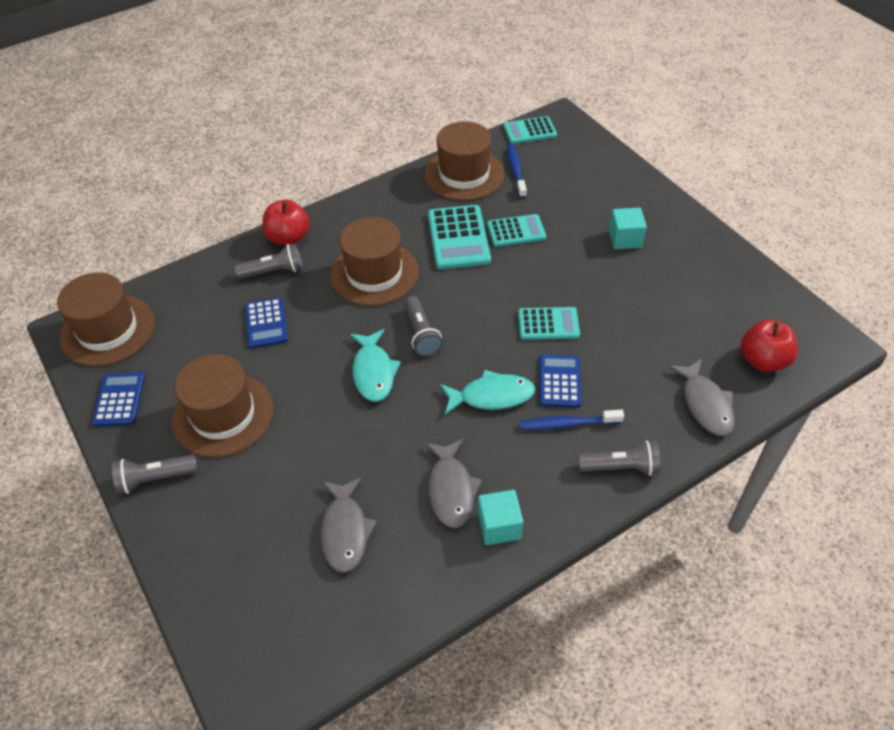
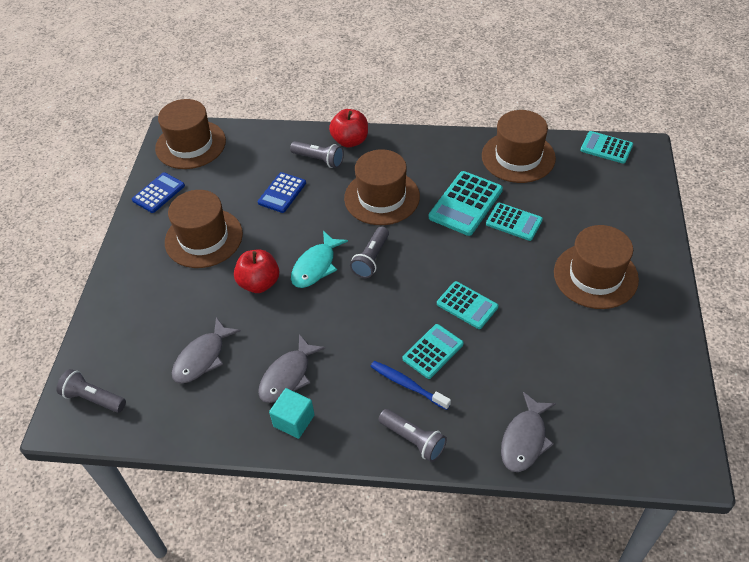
camera: 40 degrees right, 0 degrees up
grey flashlight [112,455,198,494] -> grey flashlight moved to [57,369,126,413]
turquoise fish [440,370,535,415] -> none
blue toothbrush [507,144,527,198] -> none
blue calculator [539,354,582,408] -> turquoise calculator [402,324,464,379]
turquoise cube [609,208,647,249] -> brown hat [554,225,639,309]
red apple [741,320,798,372] -> red apple moved to [234,249,279,293]

